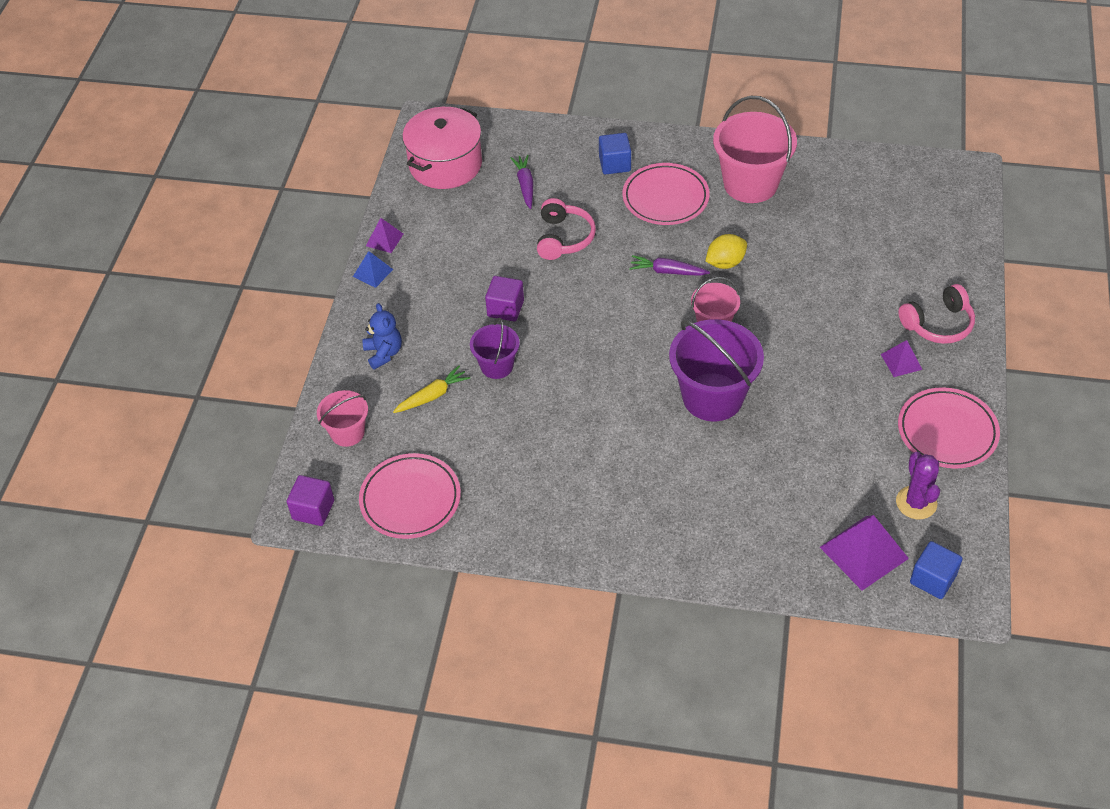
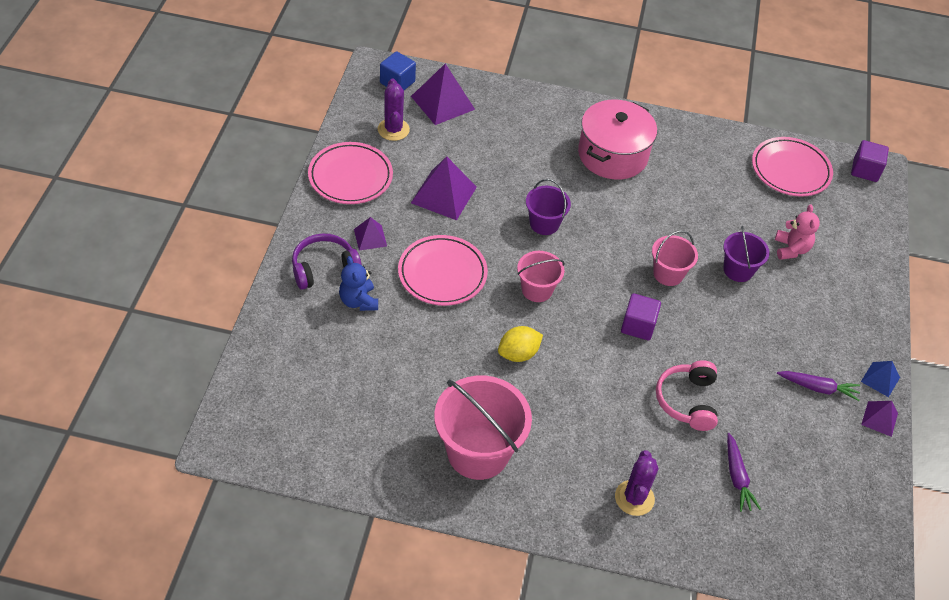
camera: 175 degrees right, 0 degrees up
pink bucket [317,390,368,447] -> pink bucket moved to [652,230,698,286]
blue teddy bear [362,303,402,370] -> blue teddy bear moved to [339,256,378,311]
yellow carrot [393,365,470,413] -> pink teddy bear [775,205,820,260]
pink pot [402,107,482,189] -> pink pot moved to [578,100,657,179]
purple cube [485,276,524,321] -> purple cube moved to [621,293,661,340]
blue cube [599,133,631,175] -> purple cactus [615,450,658,516]
pink plate [622,163,710,225] -> pink plate moved to [398,235,488,306]
purple carrot [629,255,710,276] -> purple carrot moved to [777,371,860,401]
purple bucket [669,319,764,421] -> purple bucket [526,179,571,235], size x0.55
pink headphones [898,284,975,344] -> purple headphones [292,234,362,290]
none -> purple pyramid [411,156,477,220]

